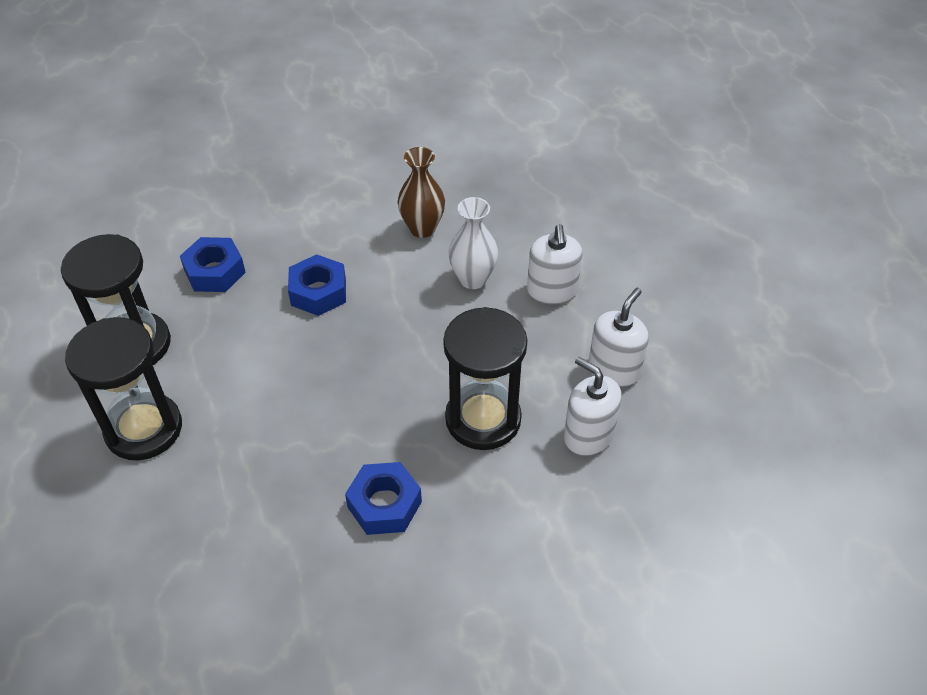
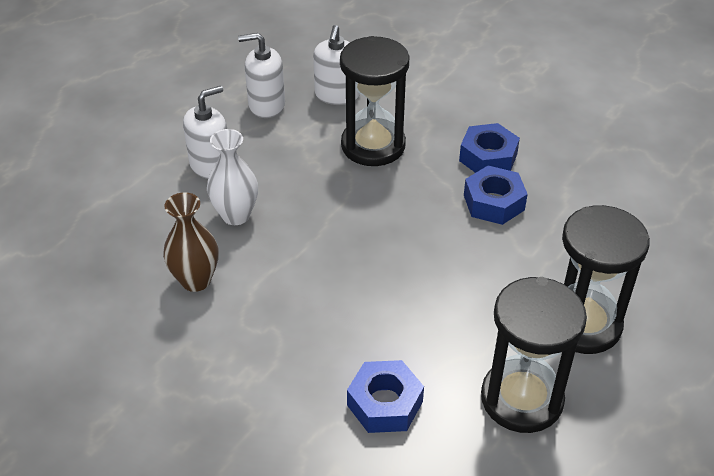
camera: 125 degrees left, 5 degrees down
blue nut [288,254,346,316] -> blue nut moved to [464,166,528,225]

